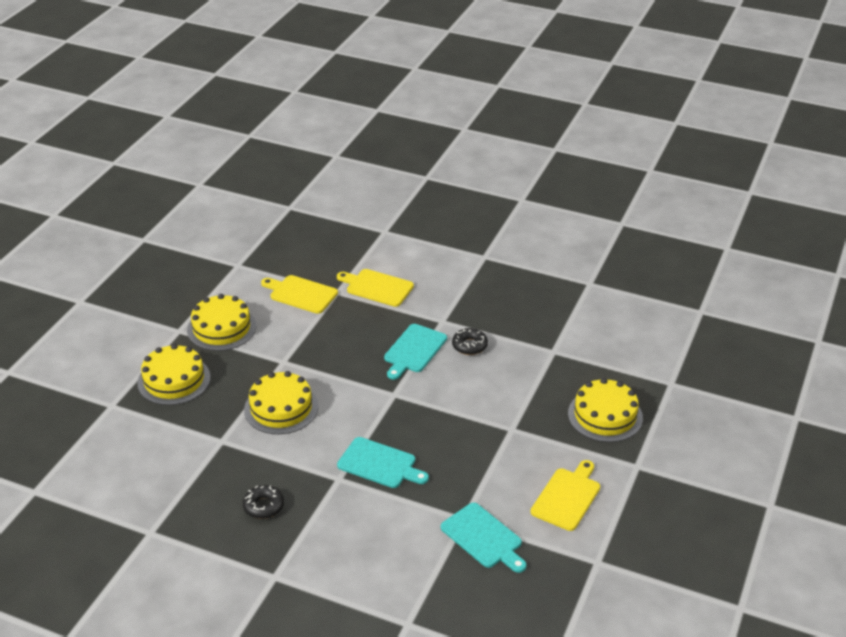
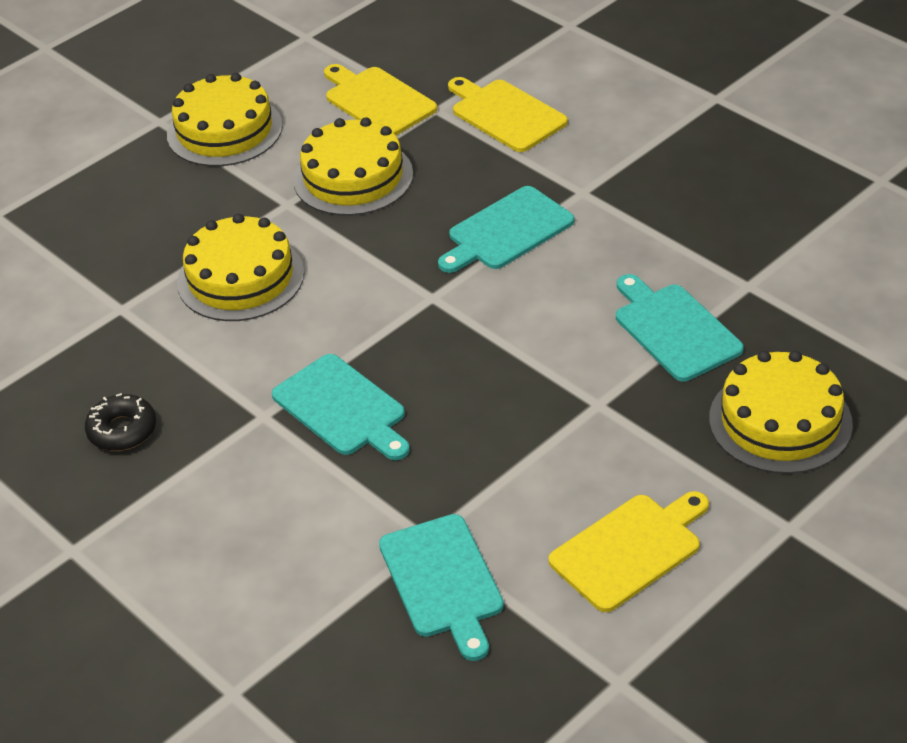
camera: 25 degrees right, 5 degrees up
yellow cake [137,344,211,405] -> yellow cake moved to [293,117,413,216]
black donut [452,328,488,355] -> none
none -> turquoise cutting board [616,274,744,382]

